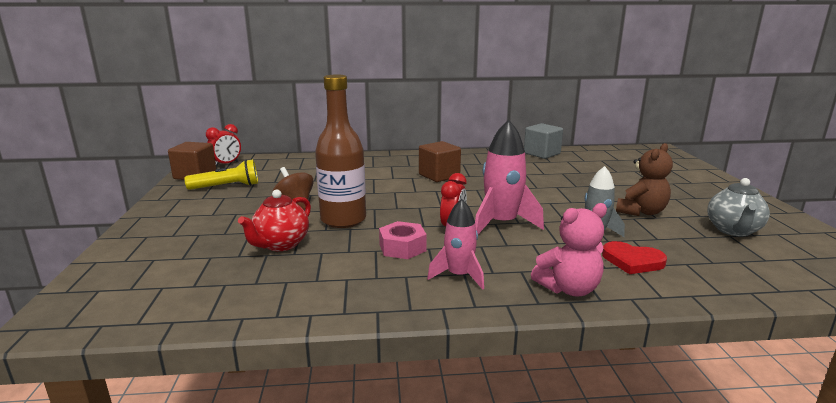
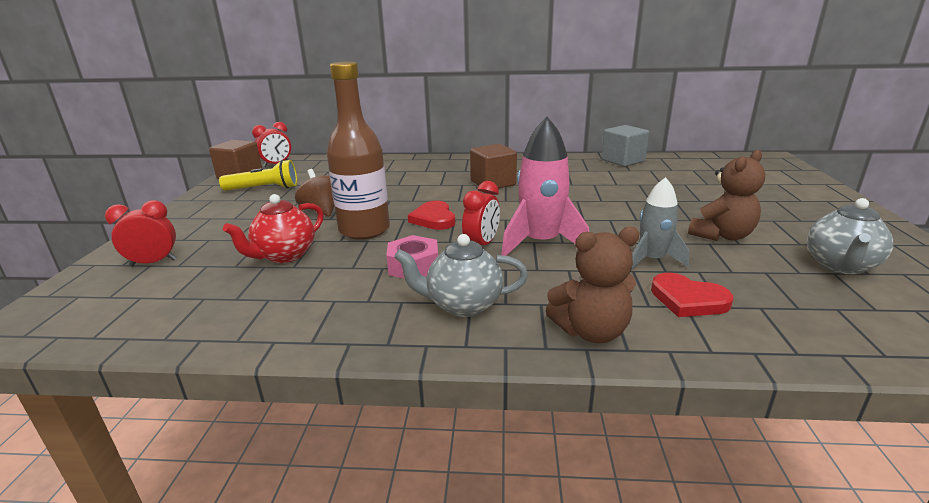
camera: 10 degrees right, 5 degrees up
pink rocket [427,199,484,290] -> grey teapot [394,234,528,317]
pink teddy bear [531,203,607,296] -> brown teddy bear [546,226,640,343]
none -> red clock [105,200,177,267]
none -> red heart [408,201,455,230]

